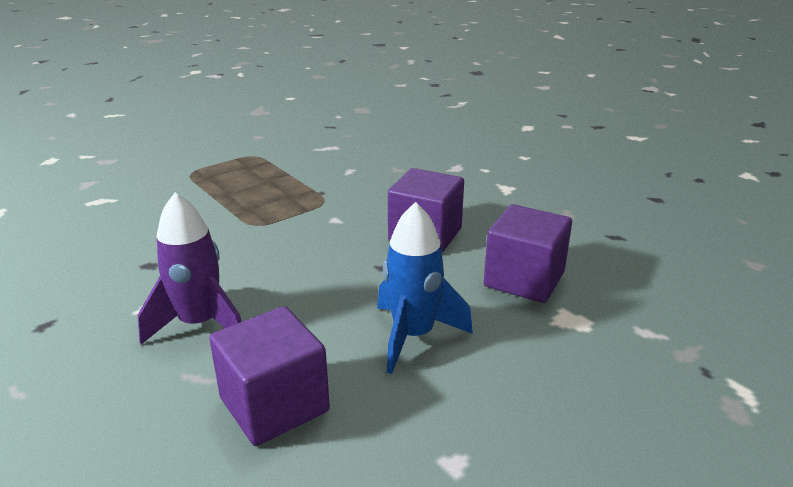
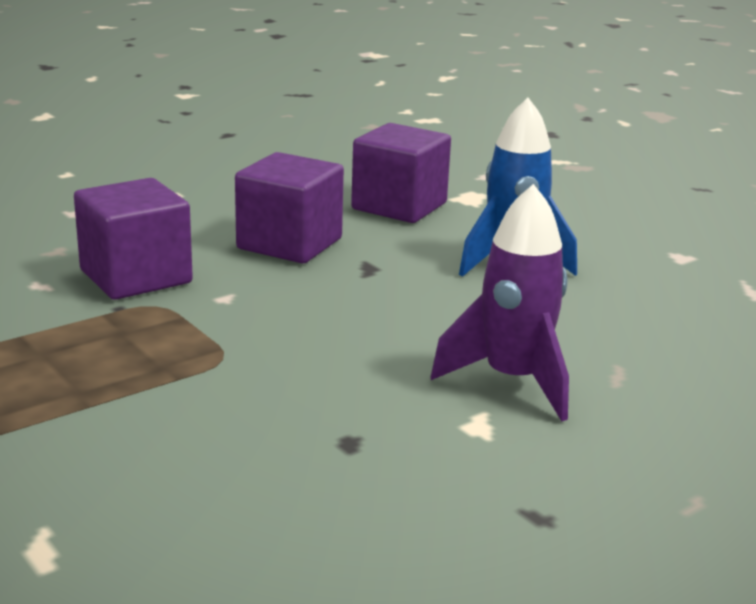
camera: 90 degrees left, 5 degrees down
purple cube [209,306,330,446] -> purple cube moved to [74,178,193,300]

